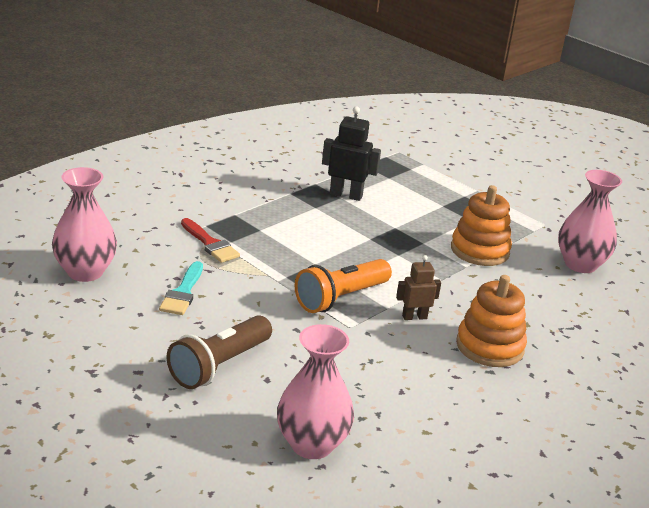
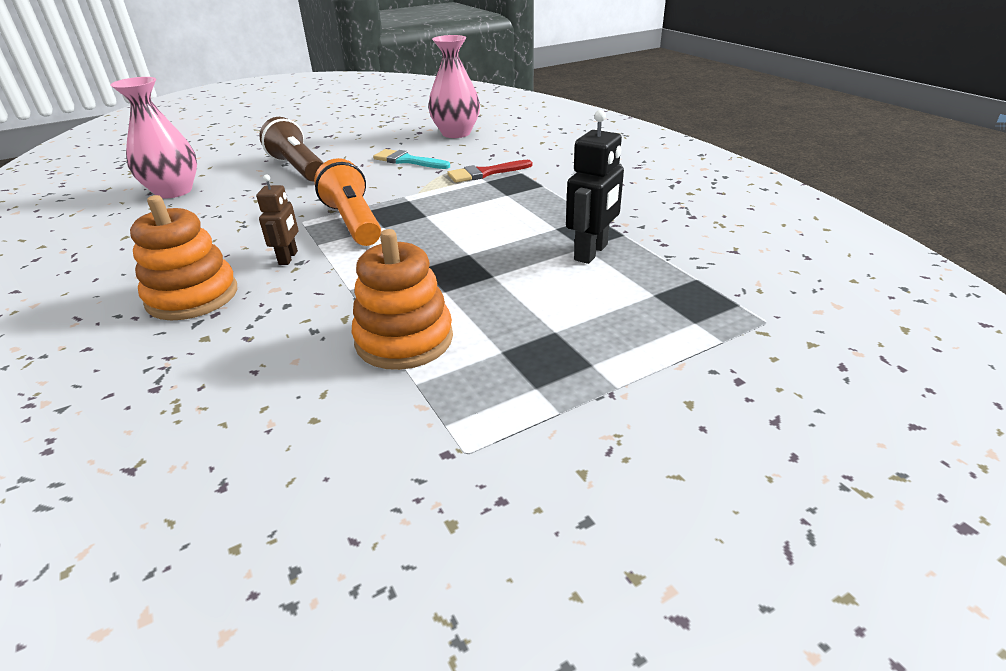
camera: 110 degrees right, 5 degrees up
pink vase [558,170,622,273] -> none

